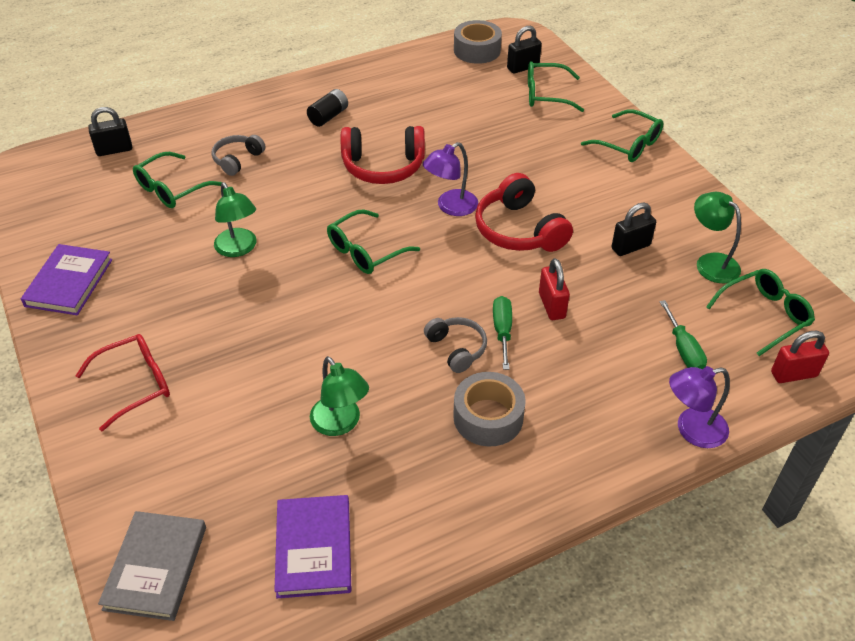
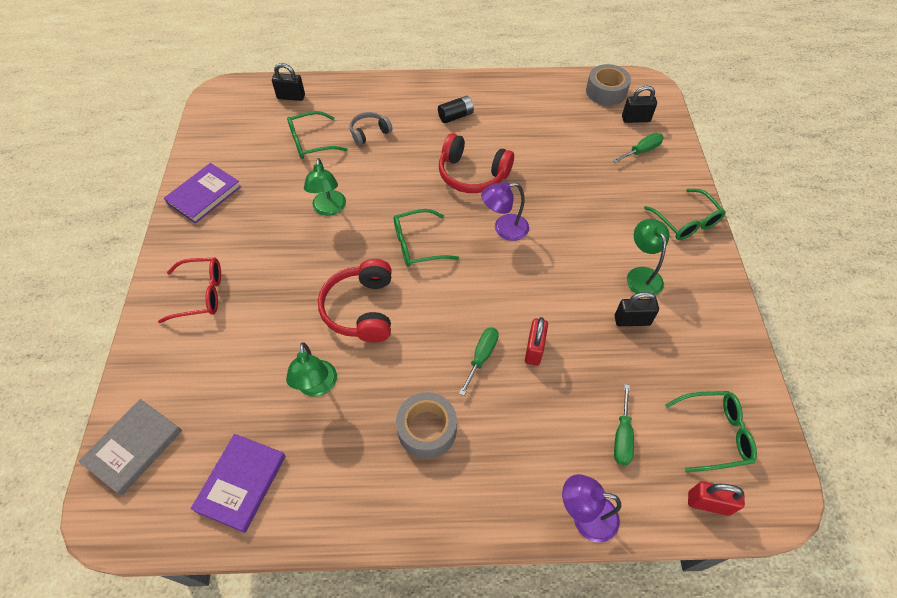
camera: 25 degrees right, 10 degrees up
grey headphones [424,317,487,373] -> none
red headphones [475,173,573,252] -> red headphones moved to [318,259,392,343]
green glasses [528,61,584,112] -> green screwdriver [613,133,664,163]
green lamp [694,192,741,283] -> green lamp moved to [627,219,669,296]

